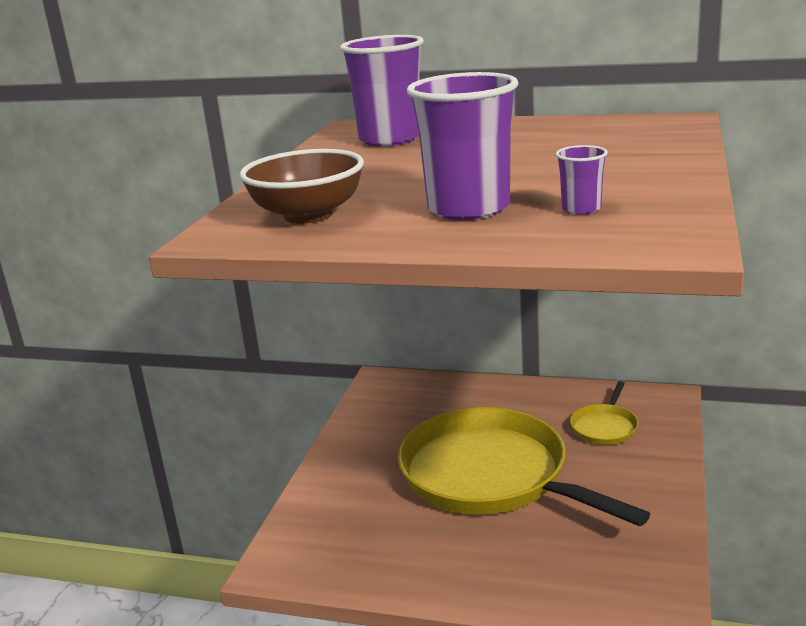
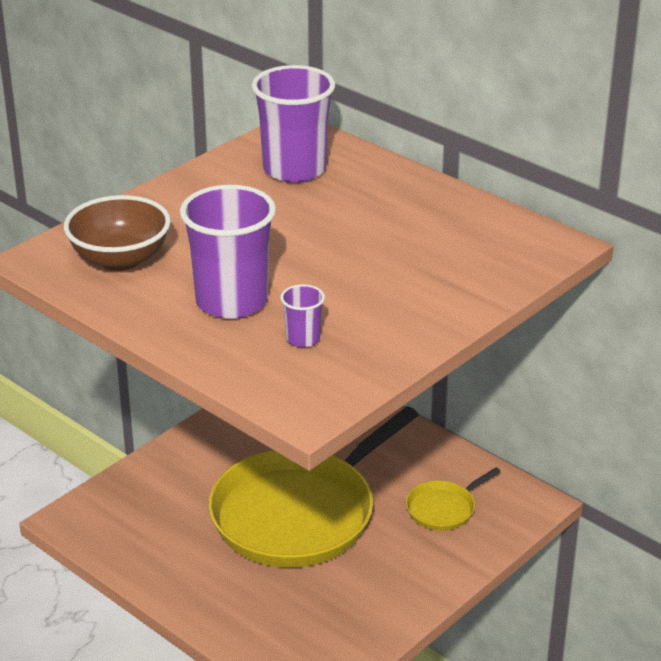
camera: 25 degrees right, 10 degrees up
yellow pan [398,407,650,526] -> yellow pan turned 120 degrees counterclockwise [209,406,419,567]

